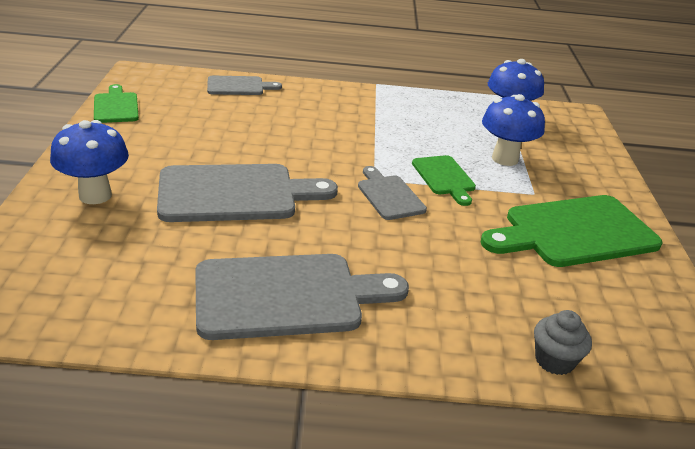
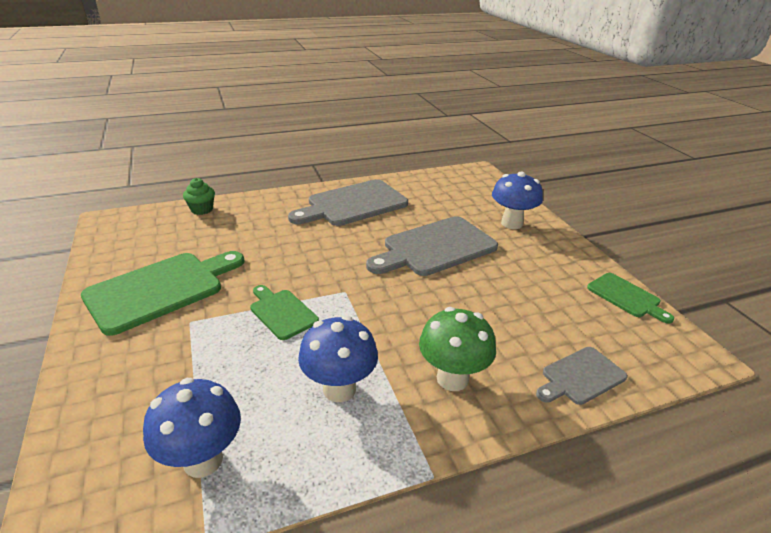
camera: 160 degrees right, 0 degrees up
grey cutting board [358,166,427,220] -> none
blue mushroom [482,94,545,166] -> blue mushroom moved to [298,316,378,402]
grey cupcake [534,310,592,375] -> green cupcake [183,178,215,215]
none -> green mushroom [419,307,496,391]

